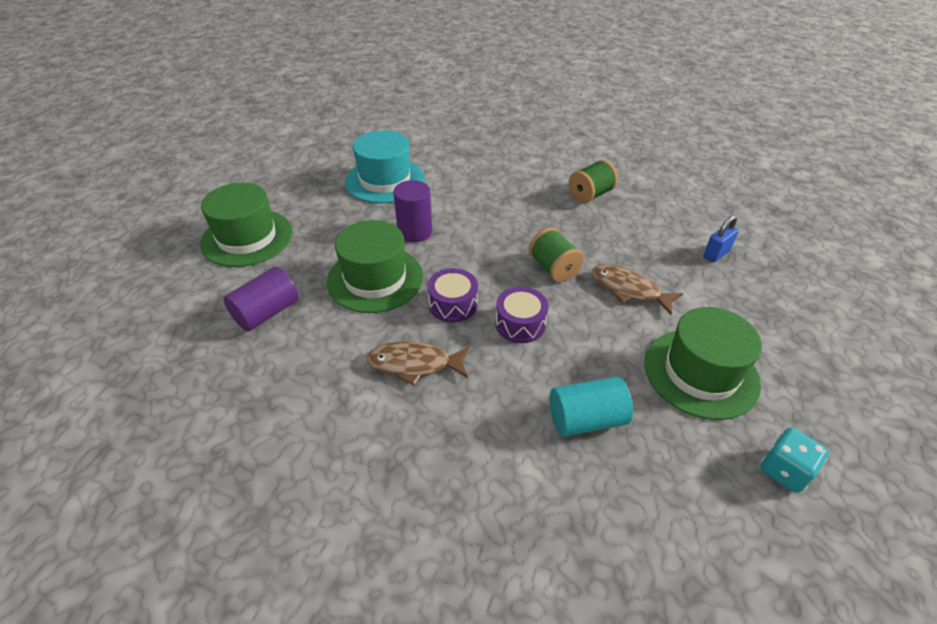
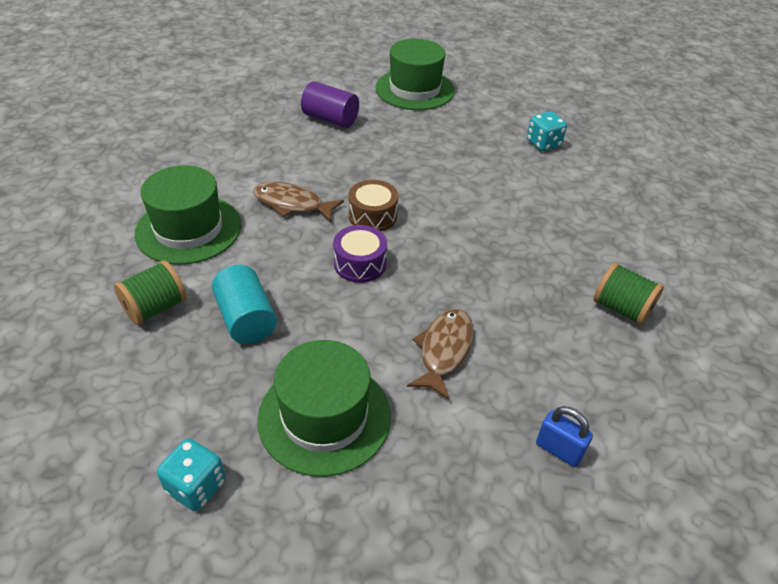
camera: 75 degrees right, 0 degrees up
green hat [327,220,423,313] -> green hat moved to [135,165,241,265]
turquoise hat [345,130,425,203] -> turquoise dice [527,111,567,151]
brown fish [367,341,470,385] -> brown fish turned 60 degrees counterclockwise [253,182,344,222]
purple cylinder [393,180,432,242] -> none
purple drum [428,268,478,323] -> brown drum [349,180,398,231]
green spool [529,227,584,282] -> green spool moved to [114,260,187,325]

